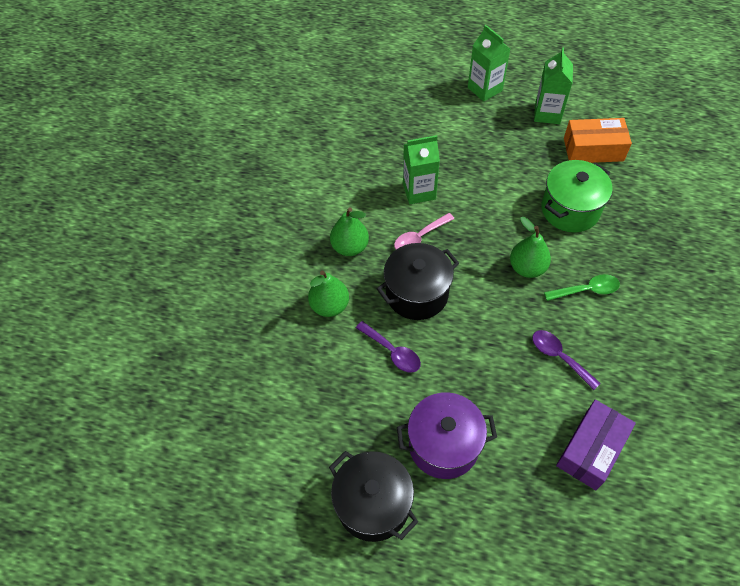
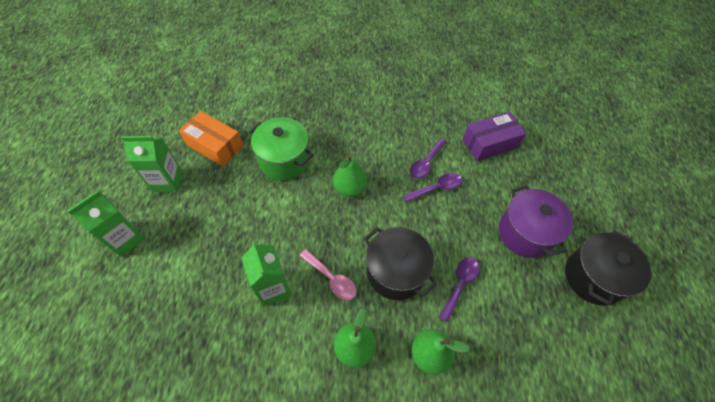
camera: 105 degrees left, 0 degrees up
green spoon [544,274,620,301] -> none
purple box [556,400,636,490] -> purple box turned 45 degrees counterclockwise [462,112,527,161]
orange box [564,118,632,163] -> orange box turned 45 degrees counterclockwise [179,111,243,167]
none -> purple spoon [403,173,462,203]

